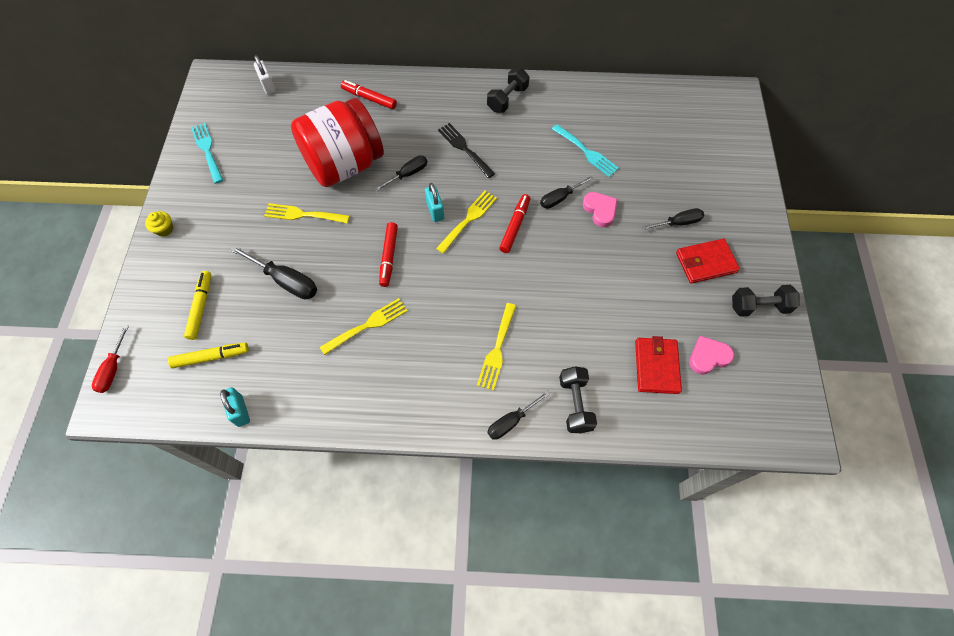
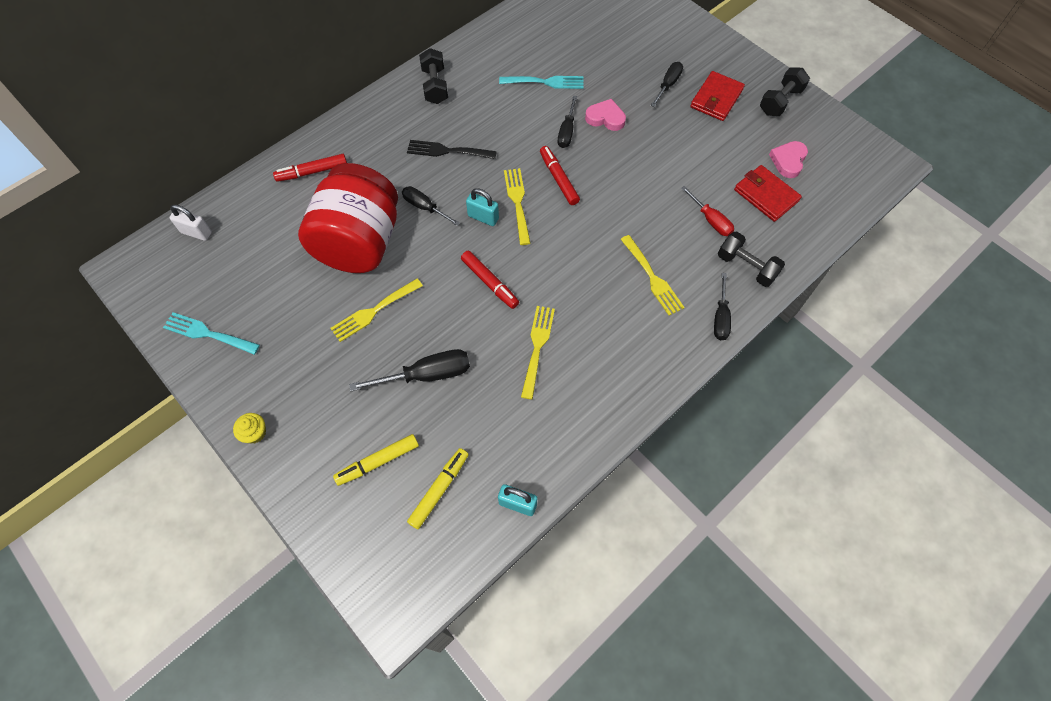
camera: 45 degrees left, 0 degrees up
red screwdriver [92,325,129,393] -> red screwdriver moved to [681,186,734,236]
yellow marker [184,271,211,340] -> yellow marker turned 75 degrees counterclockwise [333,434,419,486]
black screwdriver [374,155,428,192] -> black screwdriver turned 60 degrees counterclockwise [402,186,460,226]

